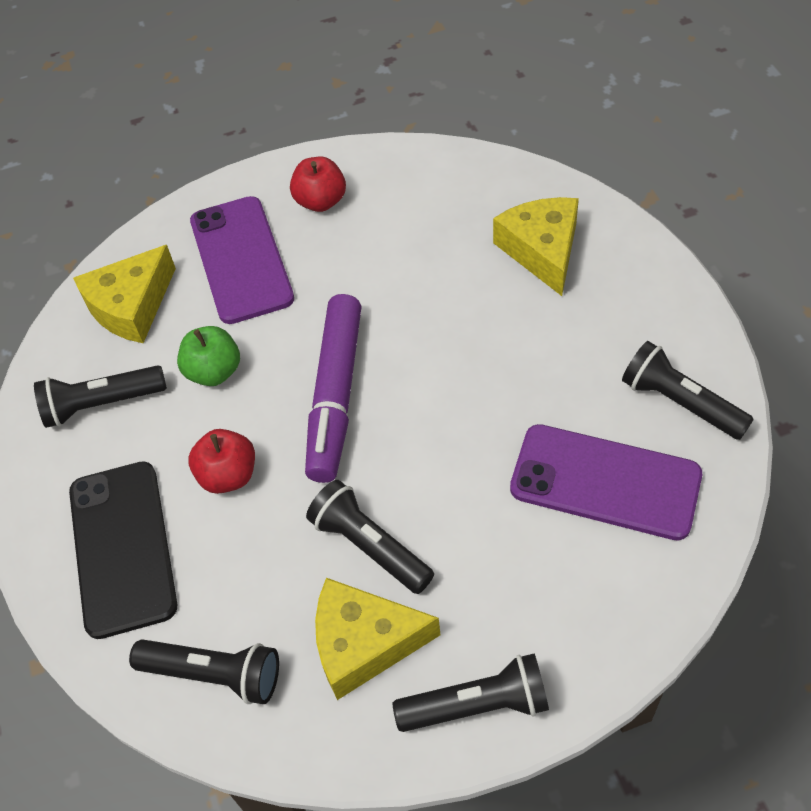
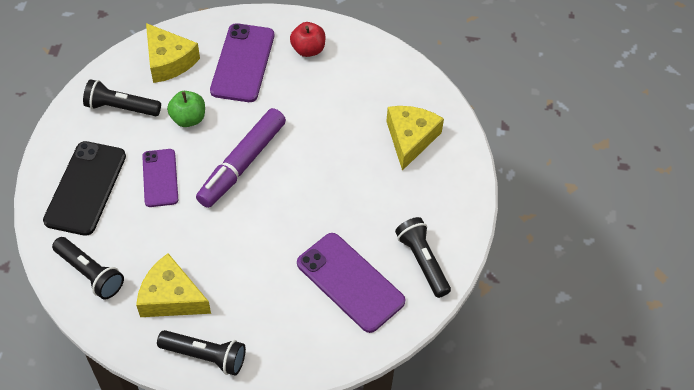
camera: 20 degrees right, 0 degrees up
yellow cheese [73,245,176,343] -> yellow cheese turned 105 degrees counterclockwise [146,23,200,83]
red apple [188,429,255,494] -> purple phone [142,149,178,207]
black flashlight [306,480,434,594] -> none

